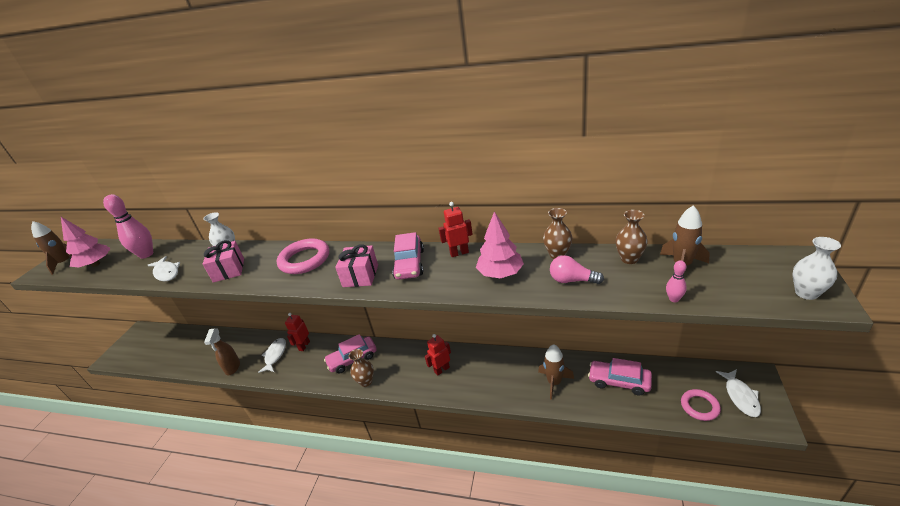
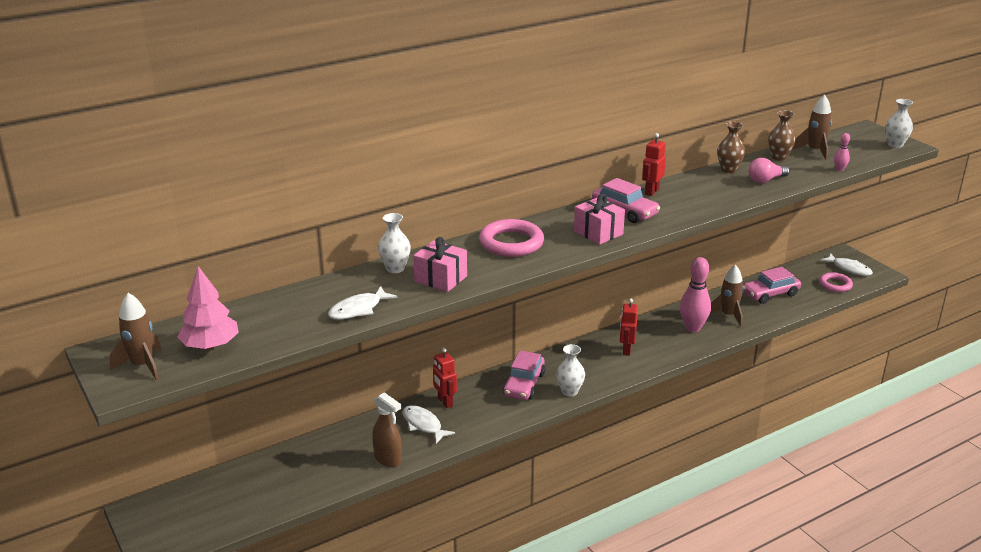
camera: 50 degrees left, 5 degrees down
pink bowling pin [103,194,153,259] -> pink bowling pin moved to [680,257,711,332]
white fish [148,256,180,281] -> white fish turned 135 degrees clockwise [328,286,397,320]
brown vase [349,349,374,387] -> white vase [556,344,585,397]
pink tree [476,212,524,278] -> none

